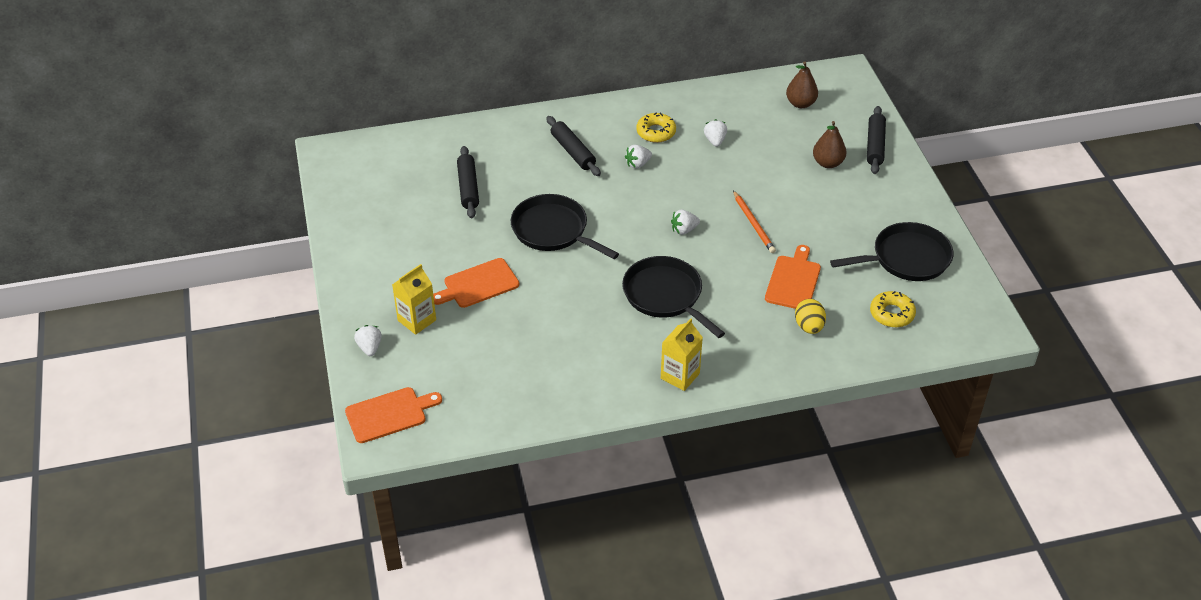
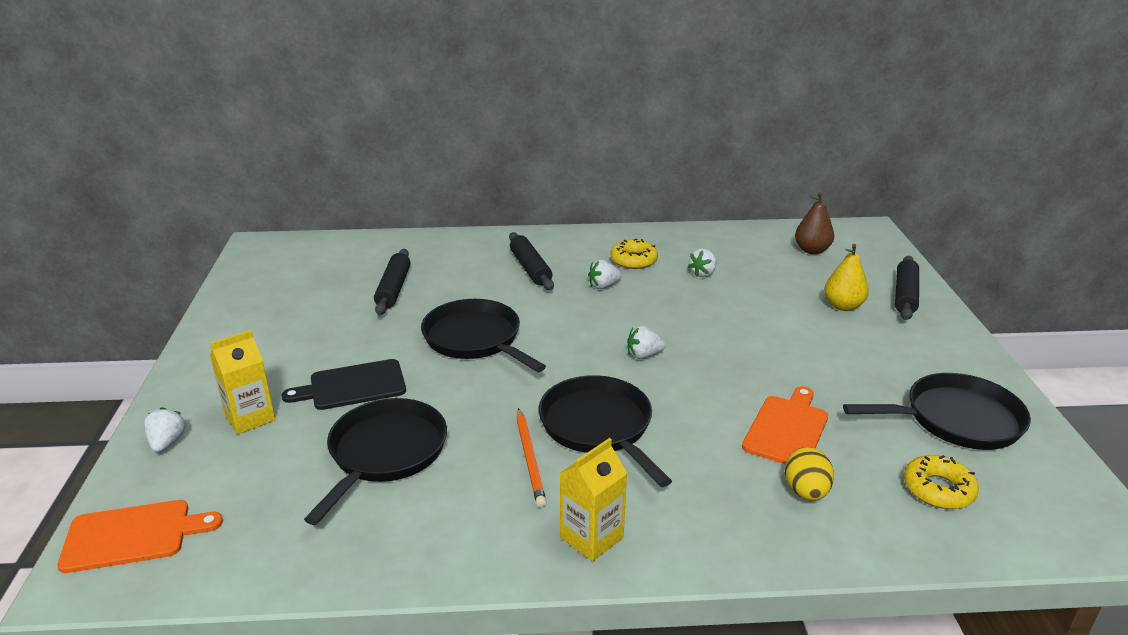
camera: 10 degrees right, 15 degrees down
orange cutting board [433,258,519,308] -> black cutting board [282,359,406,410]
white strawberry [704,119,727,147] -> white strawberry turned 150 degrees counterclockwise [688,249,717,277]
orange pencil [733,191,776,253] -> orange pencil moved to [517,408,547,507]
brown pear [813,121,847,168] -> yellow pear [824,244,869,311]
none -> black pan [304,398,447,525]

